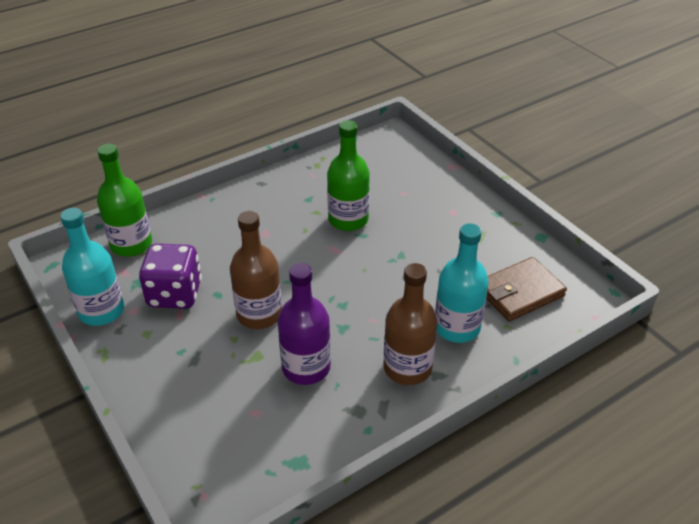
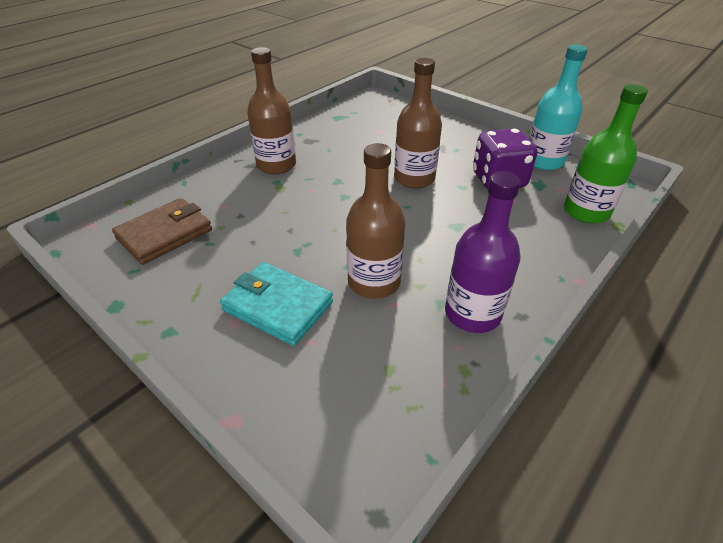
camera: 165 degrees right, 0 degrees up
purple bottle [278,263,331,385] -> purple bottle moved to [445,171,521,333]
green bottle [327,120,370,231] -> brown bottle [346,143,405,299]
turquoise bottle [435,223,489,343] -> none
none -> turquoise wallet [220,262,333,346]

